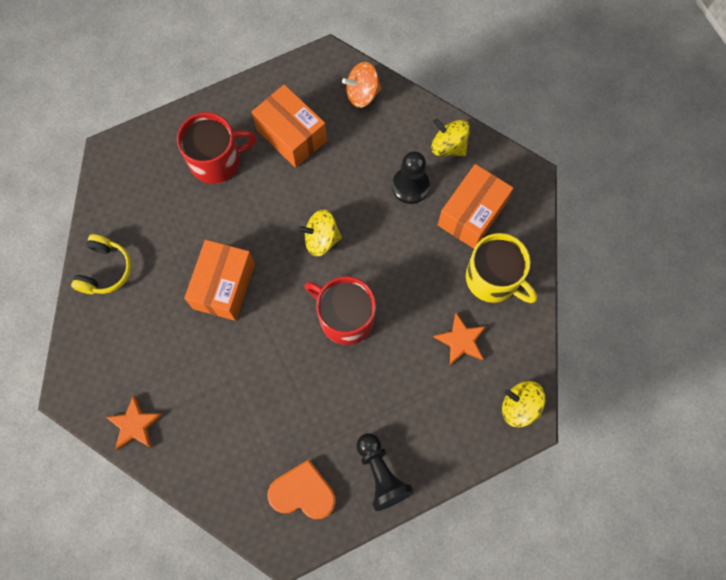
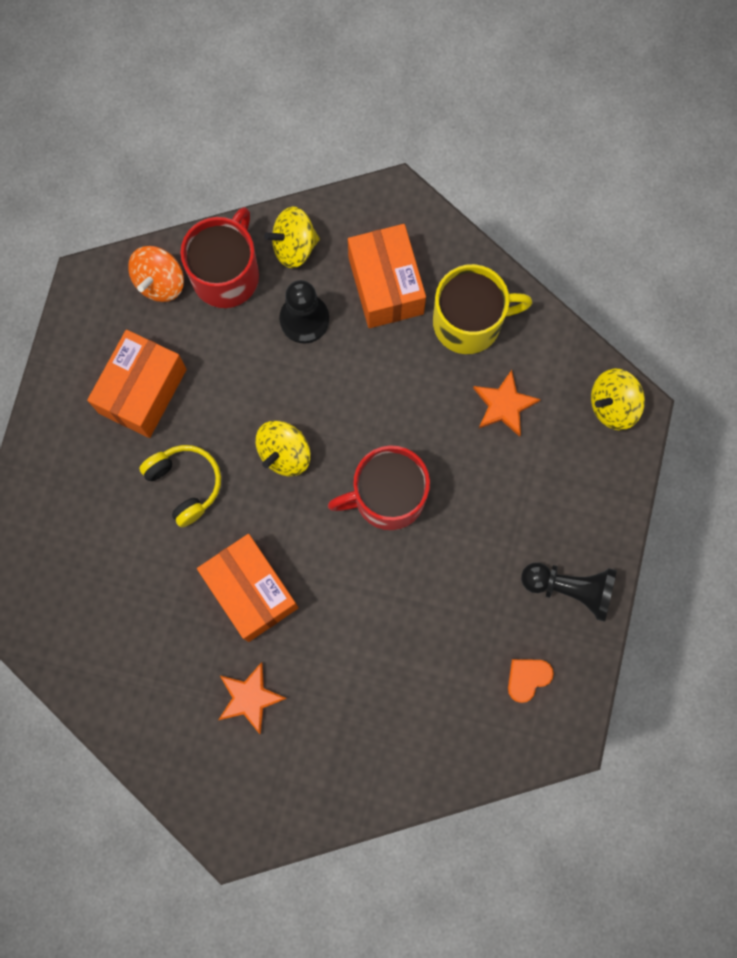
camera: 50 degrees left, 5 degrees up
yellow headphones [71,234,131,294] -> yellow headphones moved to [139,445,221,527]
orange star [106,395,163,450] -> orange star moved to [219,662,287,735]
red mug [177,112,256,184] -> red mug moved to [181,207,259,308]
orange box [252,84,327,168] -> orange box turned 60 degrees counterclockwise [87,330,187,438]
orange heart [268,459,336,519] -> orange heart [508,659,554,703], size x0.60

